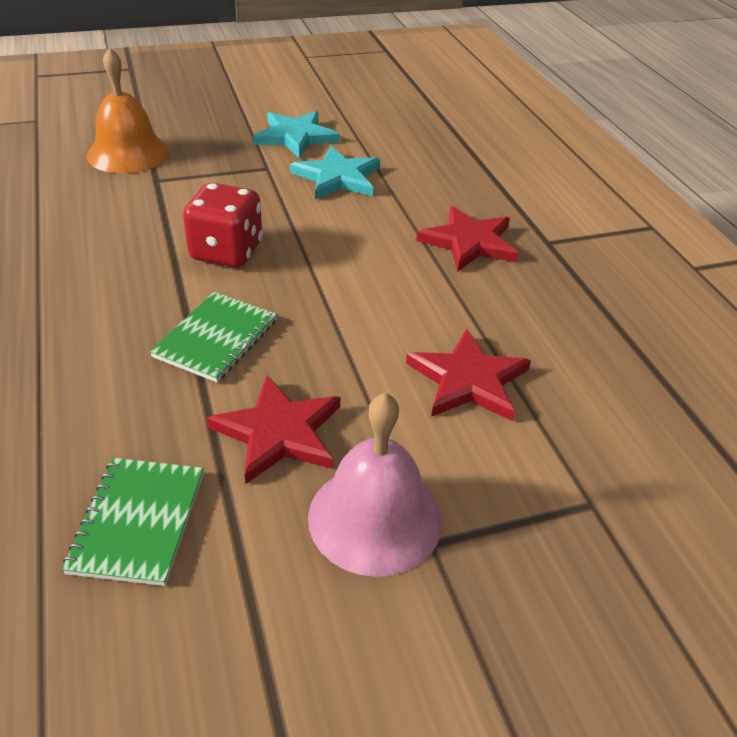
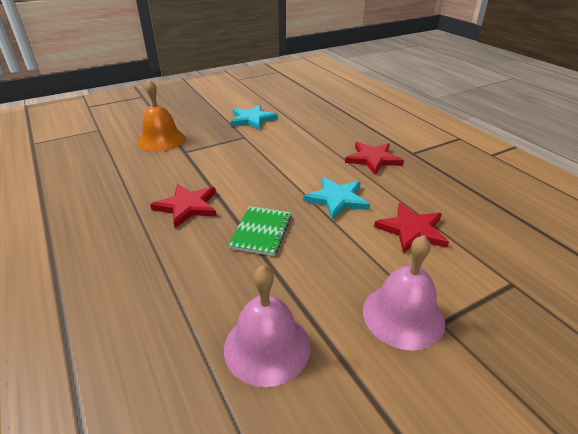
camera: 10 degrees left, 5 degrees down
green notebook [62,458,204,586] -> pink bell [224,265,311,387]
red dice [183,183,263,267] -> none
red star [206,375,340,484] -> red star moved to [150,184,217,228]
turquoise star [290,146,380,199] -> turquoise star moved to [303,177,370,220]

